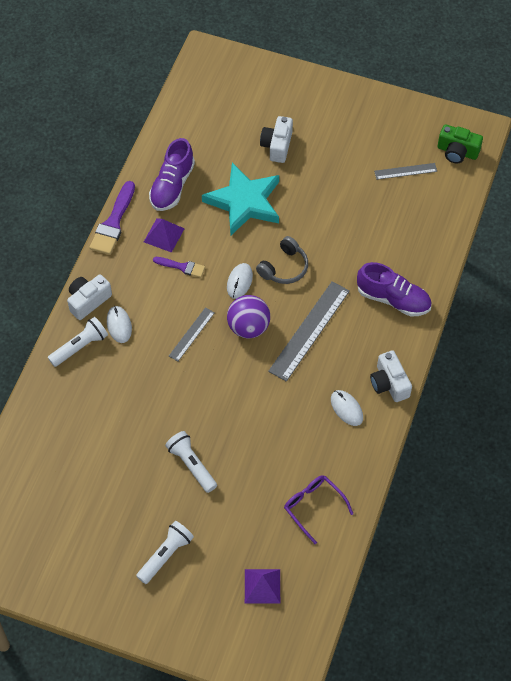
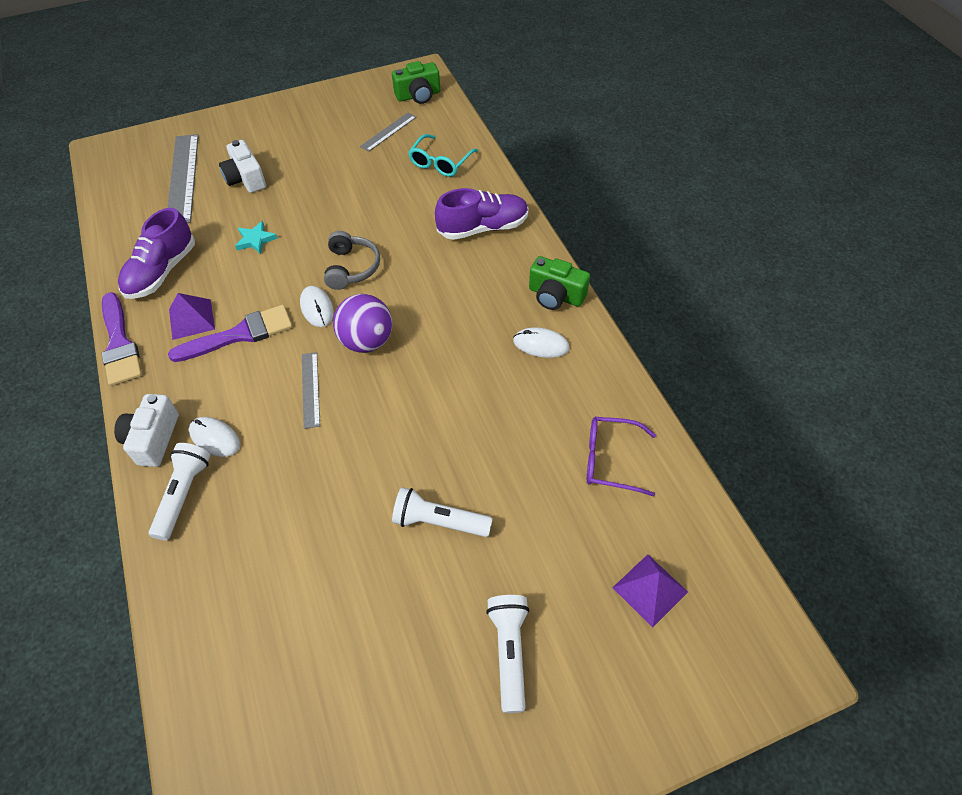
camera: 40 degrees left, 5 degrees down
purple shoe [149,138,195,211] -> purple shoe turned 45 degrees clockwise [118,208,195,299]
purple brush [153,257,205,278] -> purple brush [168,305,292,362], size x1.70
turquoise star [202,162,279,235] -> turquoise star [235,221,278,254], size x0.41
grey ruler [268,281,350,382] -> grey ruler moved to [167,134,199,223]
white camera [370,350,412,402] -> green camera [529,256,590,310]
none -> turquoise glasses [408,134,478,177]

